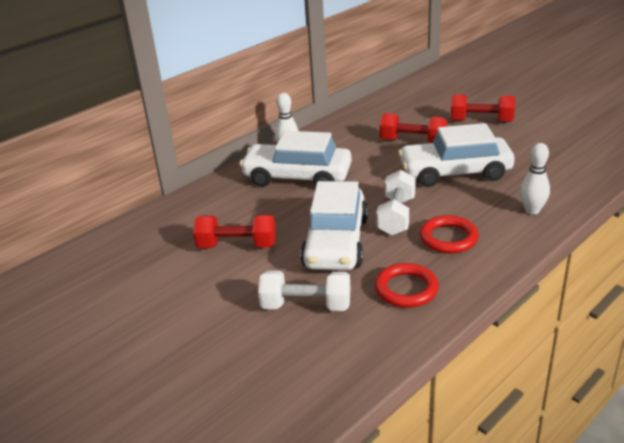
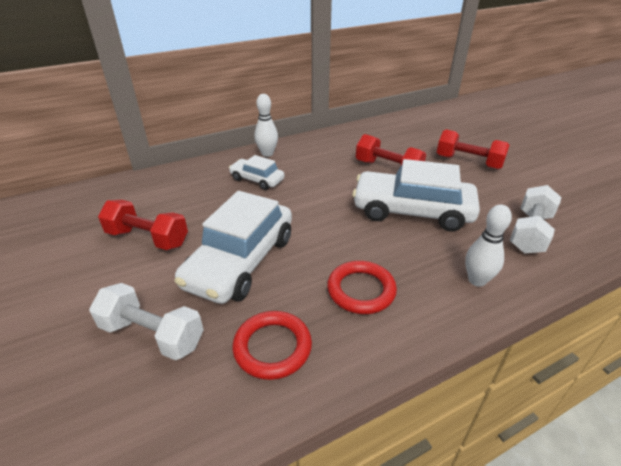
camera: 15 degrees right, 5 degrees up
white car [239,131,352,187] -> white car [229,155,284,190], size x0.52
white dumbbell [376,170,416,236] -> white dumbbell moved to [510,185,561,253]

